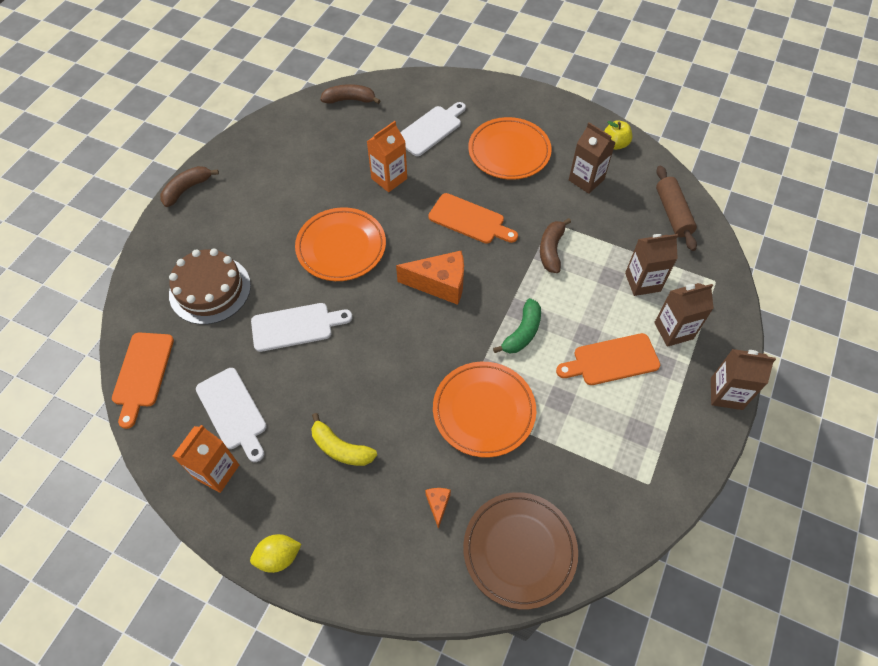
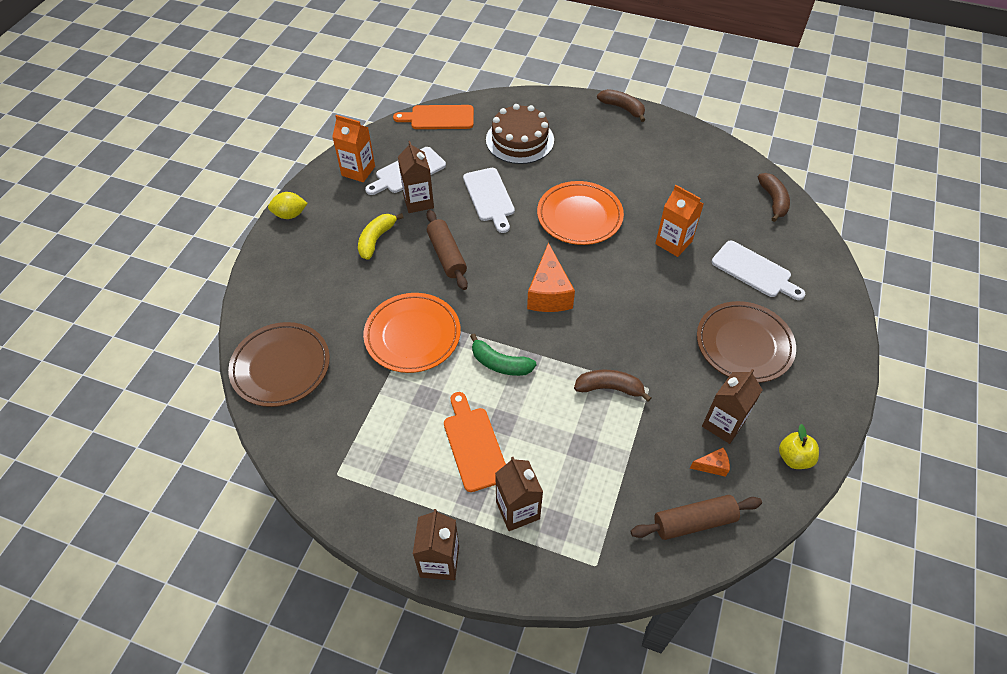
camera: 85 degrees right, 5 degrees down
yellow lemon [250,534,302,573] -> yellow lemon turned 75 degrees counterclockwise [268,192,308,219]
orange cheese [425,488,451,529] -> orange cheese moved to [690,448,730,477]
orange cutting board [428,193,518,244] -> none
orange plate [468,117,552,180] -> brown plate [697,301,796,383]
brown carton [625,234,678,296] -> brown carton moved to [398,141,434,213]
none -> brown rolling pin [426,210,468,290]

